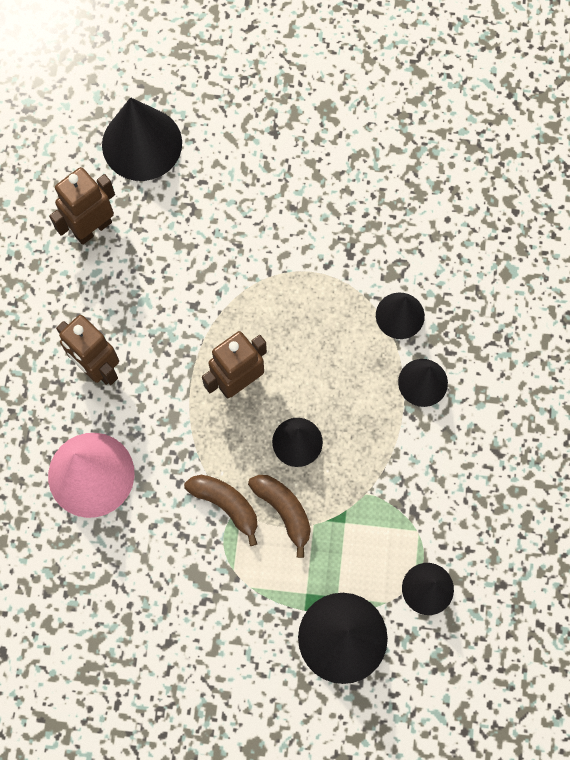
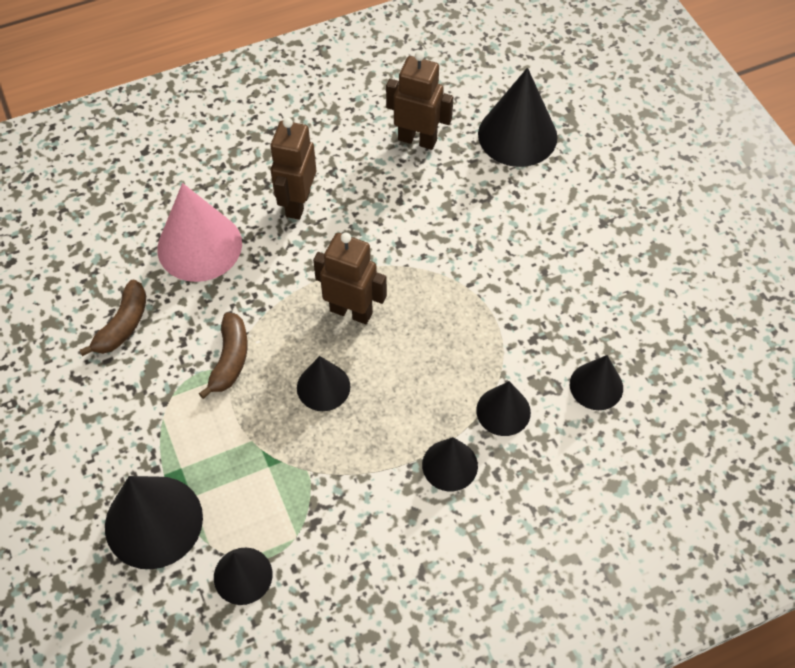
camera: 60 degrees right, 15 degrees down
brown banana [248,475,311,558] -> brown banana moved to [80,279,146,356]
none -> black cone [570,355,623,410]

